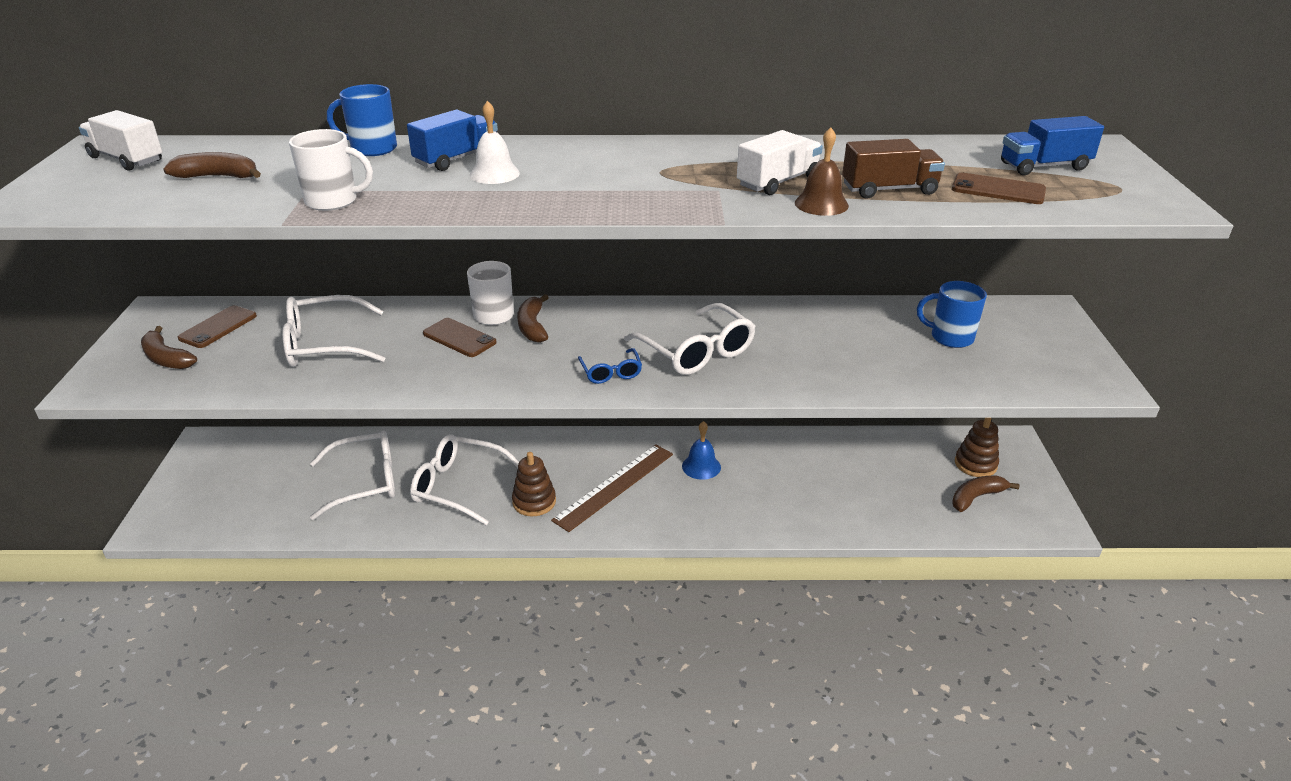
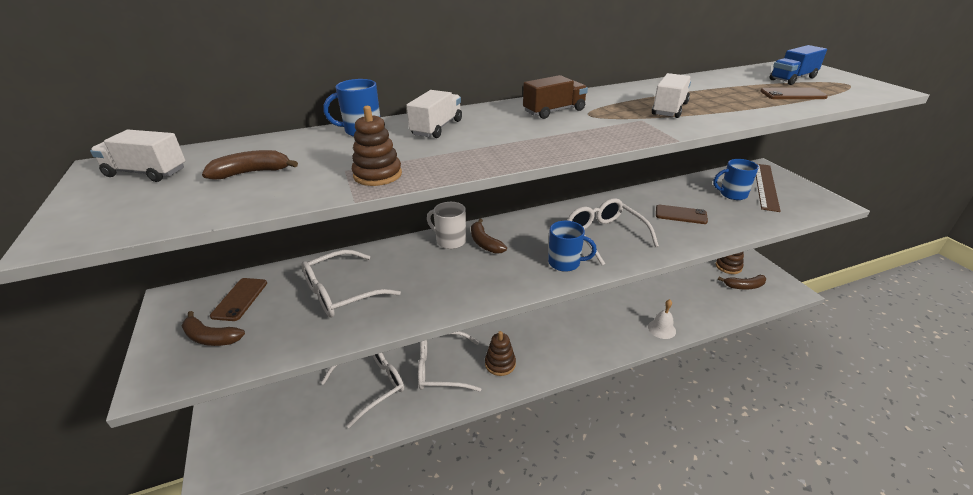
camera: 20 degrees left, 0 degrees up
white mug [289,129,373,211] -> brown stacking toy [352,106,402,186]
blue truck [407,109,498,171] -> white truck [406,90,462,138]
brown phone [423,318,497,357] -> brown phone moved to [656,205,708,224]
white bell [470,101,520,184] -> white bell moved to [648,299,676,339]
brown ruler [551,444,673,532] -> brown ruler moved to [756,164,781,212]
blue glasses [578,348,642,384] -> blue mug [548,221,597,272]
white glasses [624,303,756,375] -> white glasses turned 150 degrees counterclockwise [567,198,659,265]
blue bell [682,421,721,480] -> none
brown bell [795,127,849,216] -> none
brown truck [842,139,945,199] -> brown truck moved to [523,75,588,119]
brown banana [952,476,1020,512] -> brown banana turned 135 degrees counterclockwise [718,275,766,290]

